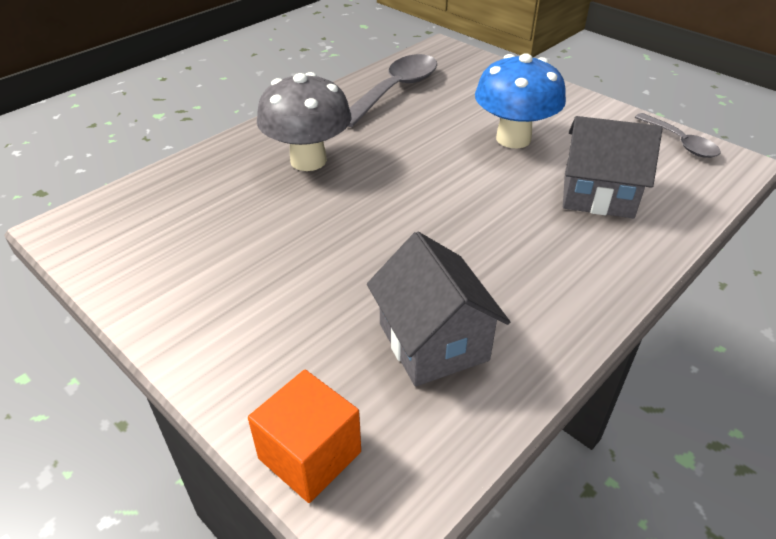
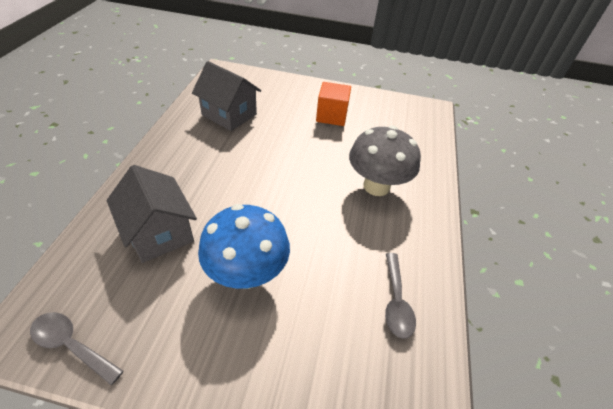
camera: 145 degrees right, 5 degrees up
orange cube [248,370,361,503] -> orange cube moved to [316,82,351,126]
grey spoon [348,54,437,127] -> grey spoon [385,253,416,339], size x0.59
grey house [563,116,662,218] -> grey house turned 75 degrees clockwise [107,165,197,263]

